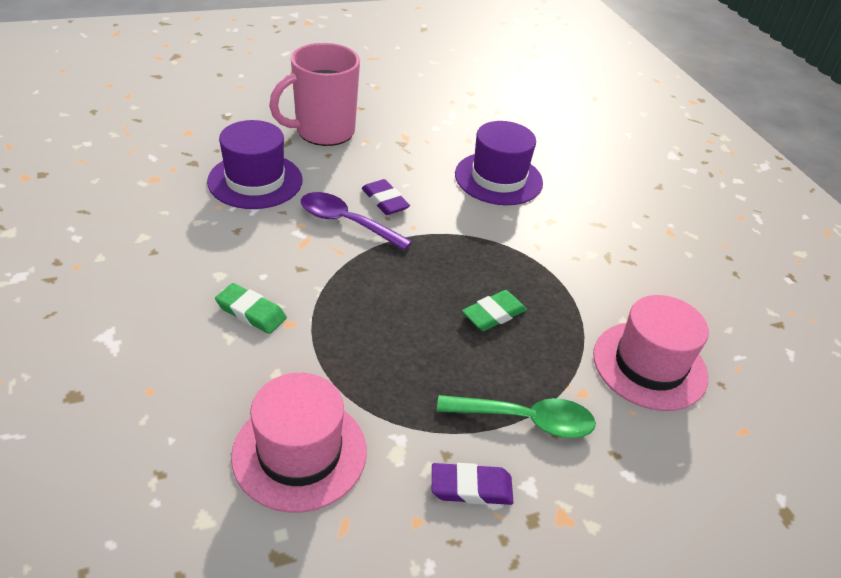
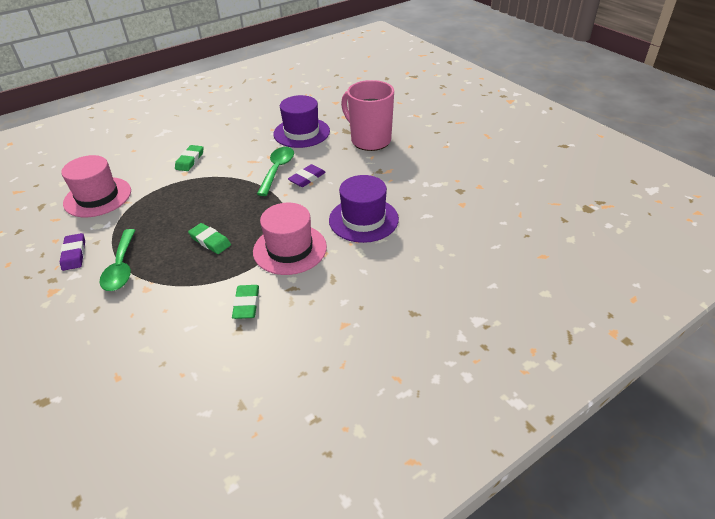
camera: 80 degrees right, 0 degrees up
purple spoon [301,192,412,251] -> green spoon [257,147,294,196]
pink hat [593,295,709,411] -> pink hat moved to [253,203,327,275]
none -> green eraser [232,285,259,319]

